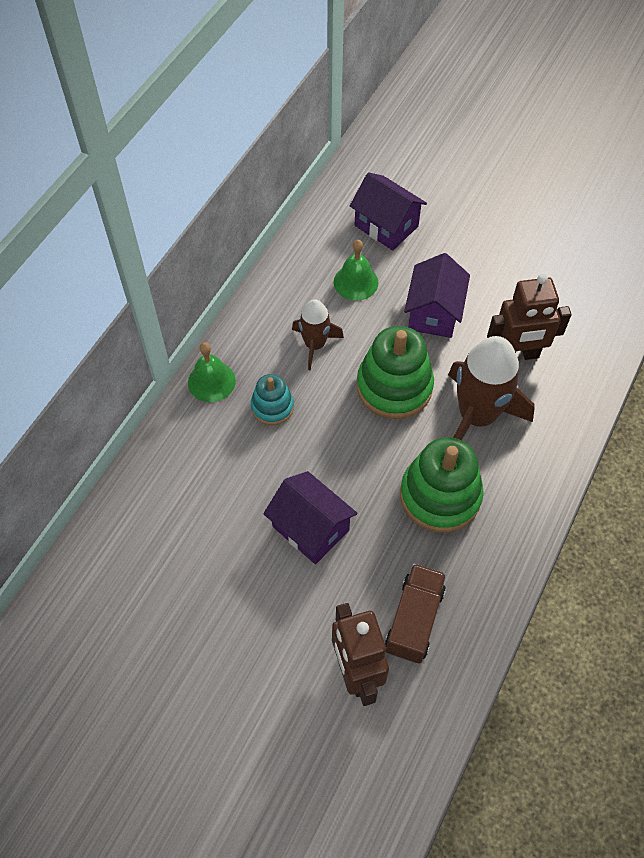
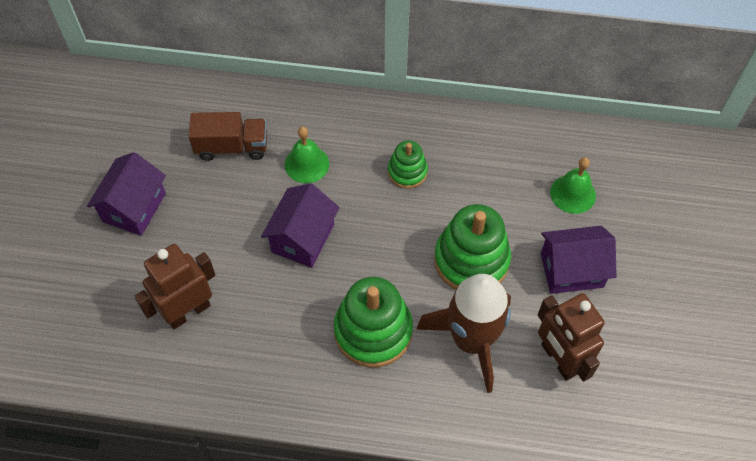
camera: 70 degrees right, 0 degrees up
green bell [188,342,236,402] -> green bell moved to [285,127,329,183]
turquoise stacking toy [251,374,294,425] -> green stacking toy [388,140,428,189]
brown rocket [292,299,344,370] -> none
purple house [350,172,427,250] -> purple house moved to [87,152,166,236]
brown truck [385,563,446,664] -> brown truck moved to [188,112,267,161]

